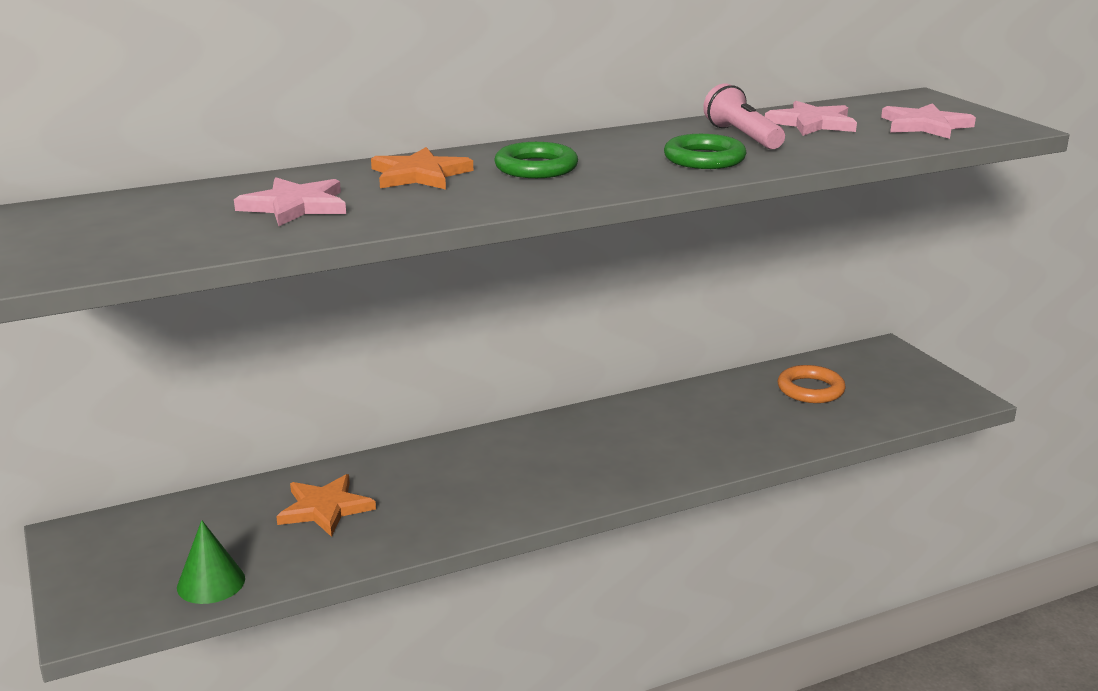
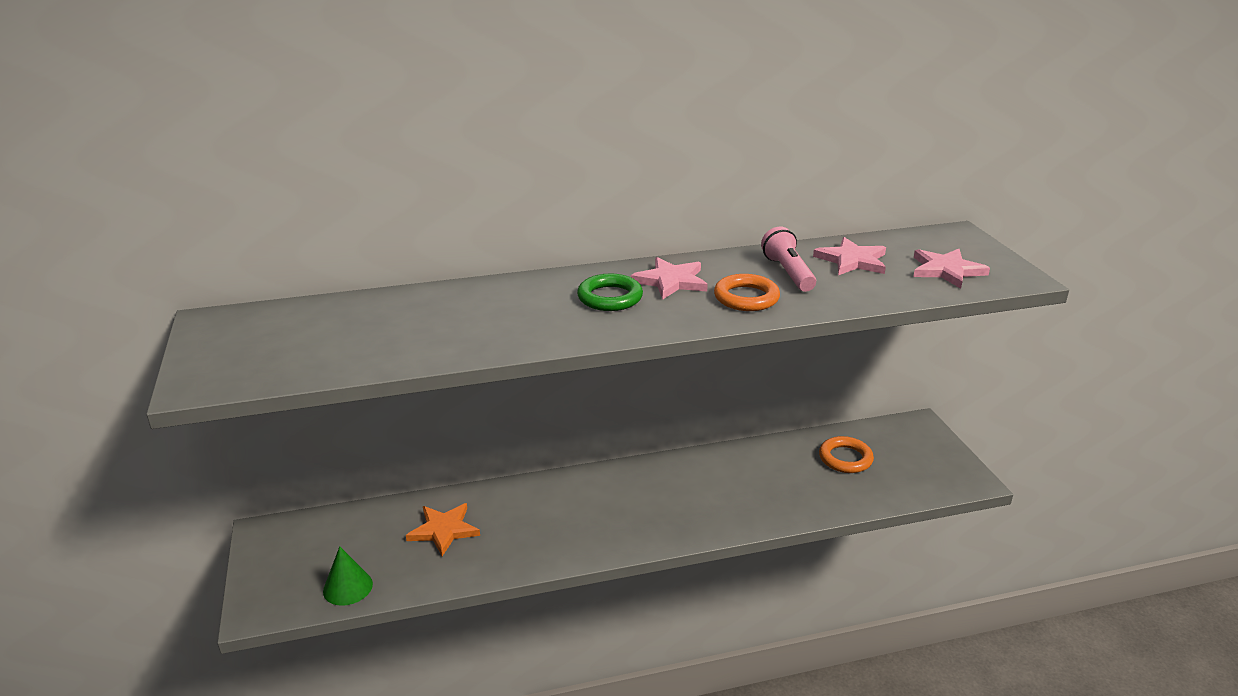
camera: 10 degrees right, 5 degrees up
pink star [234,178,346,226] -> pink star moved to [631,257,708,300]
orange star [371,147,473,190] -> none
green ring [664,134,747,169] -> orange ring [714,274,780,311]

